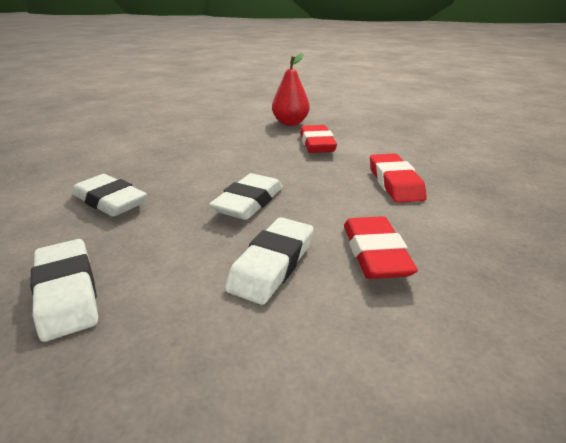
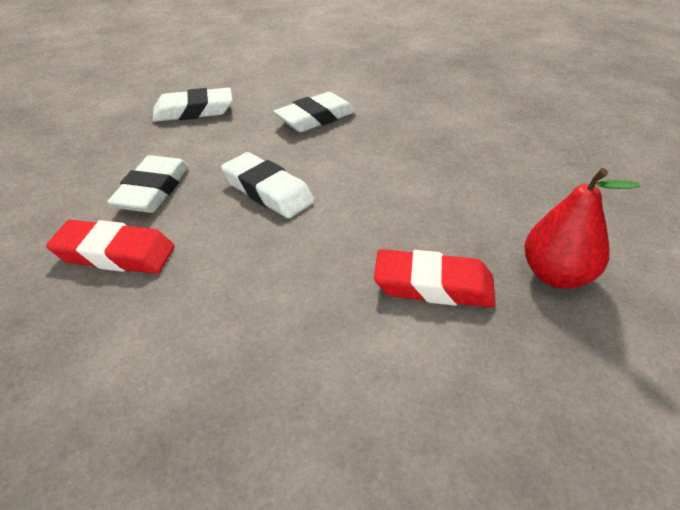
camera: 105 degrees right, 10 degrees up
white eraser [225,217,313,305] -> white eraser turned 60 degrees clockwise [107,155,189,213]
red eraser [370,153,427,203] -> none

